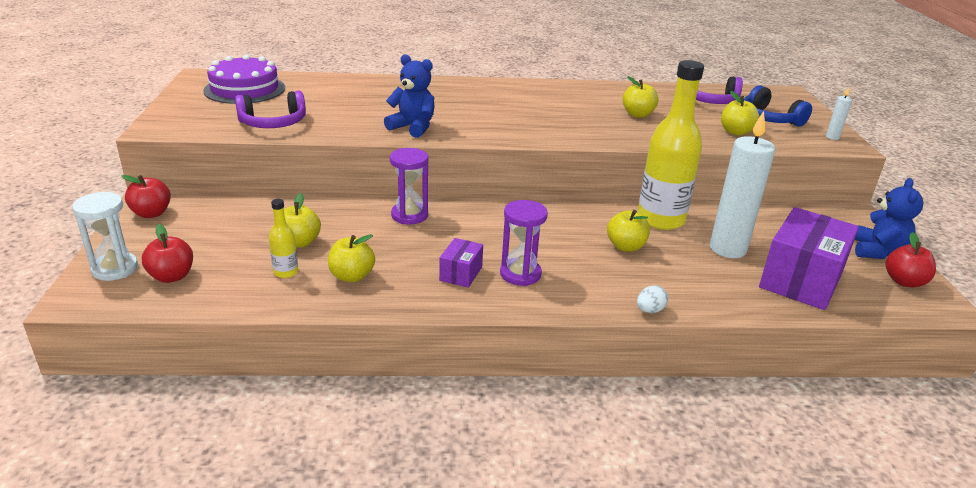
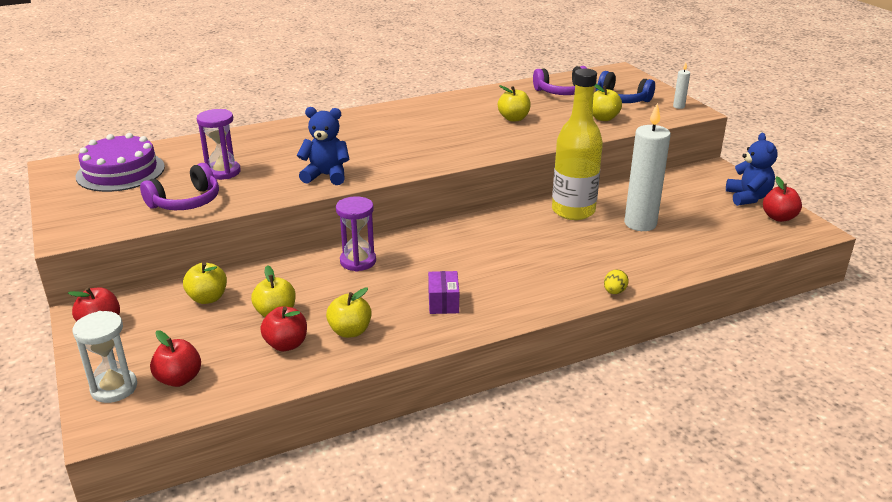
camera: 20 degrees left, 0 degrees up
yellow bottle [269,199,298,278] -> red apple [261,306,307,351]
purple hourglass [500,200,548,286] -> purple hourglass moved to [197,109,241,180]
yellow apple [607,210,650,252] -> yellow apple moved to [183,262,227,304]
white egg [637,285,668,313] -> yellow egg [604,269,629,294]
purple box [759,207,859,310] -> none

